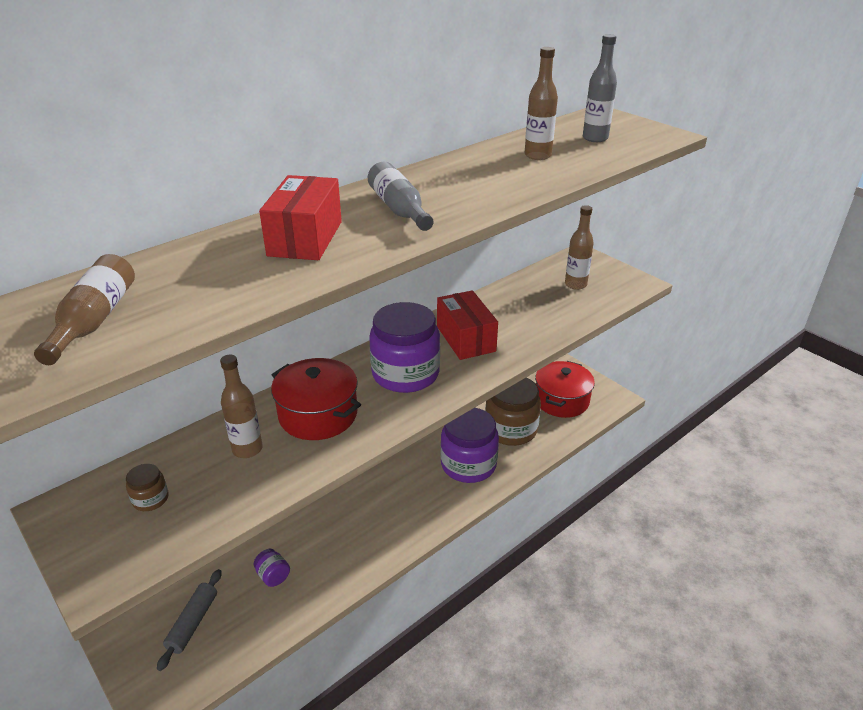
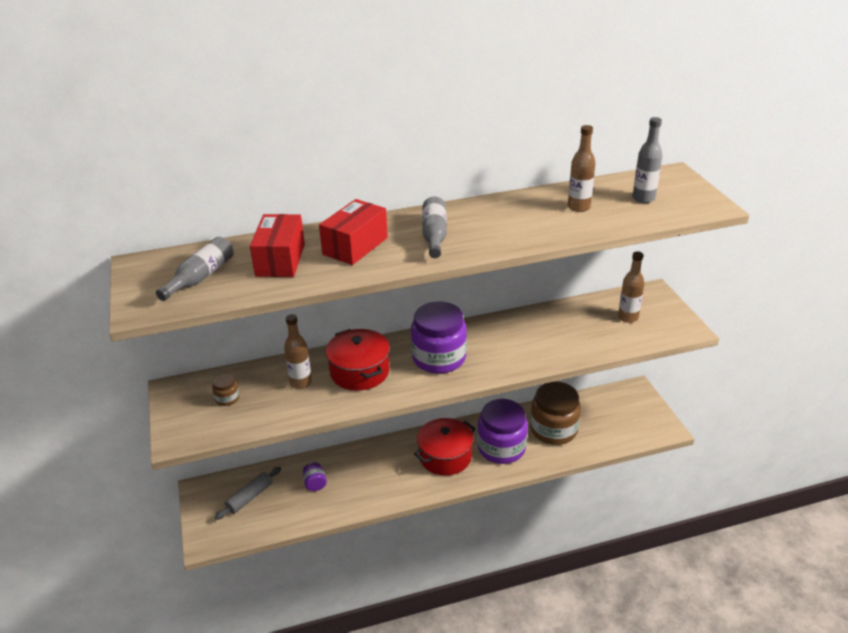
camera: 25 degrees right, 0 degrees up
brown bottle [34,254,135,365] -> grey bottle [156,237,234,301]
red box [437,290,498,360] -> red box moved to [250,214,305,277]
red pot [535,361,595,418] -> red pot moved to [414,418,476,476]

